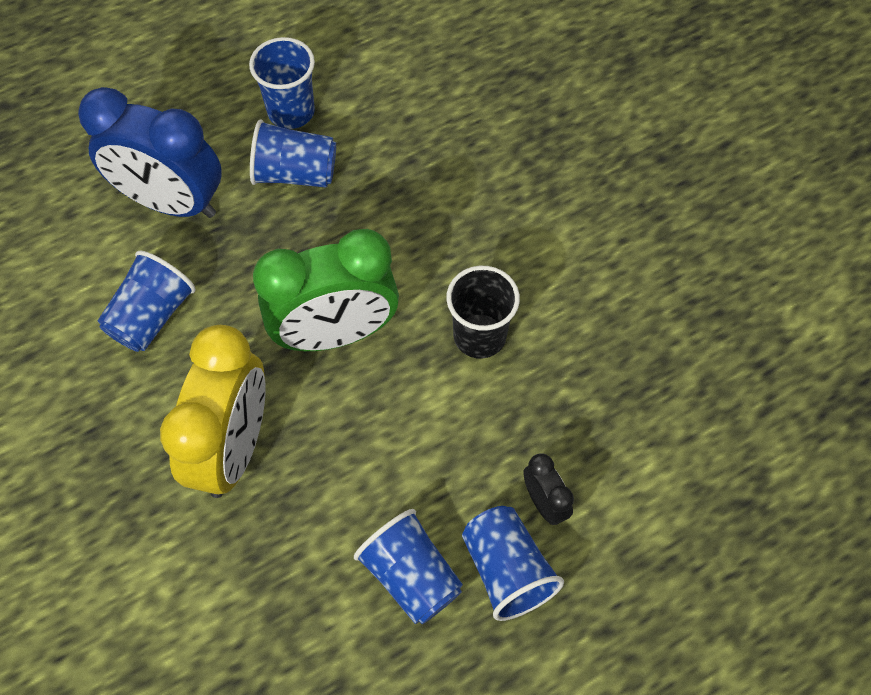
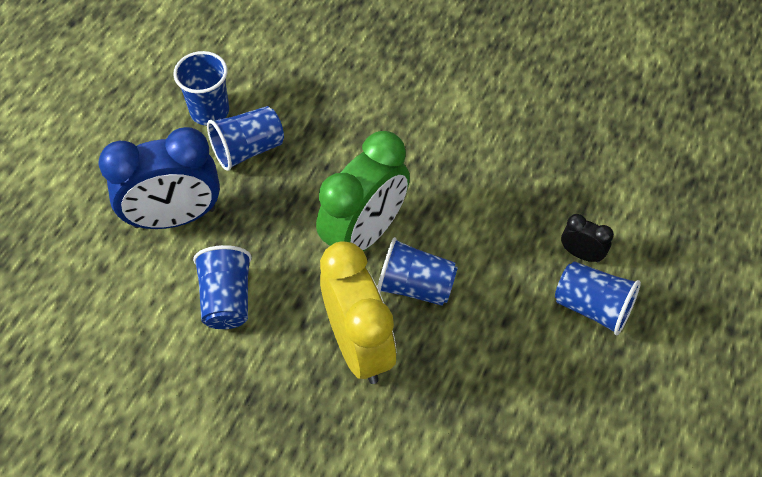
camera: 35 degrees left, 5 degrees down
blue cup [354,509,463,624] -> blue cup moved to [377,237,458,306]
black cup [446,266,520,359] -> none

